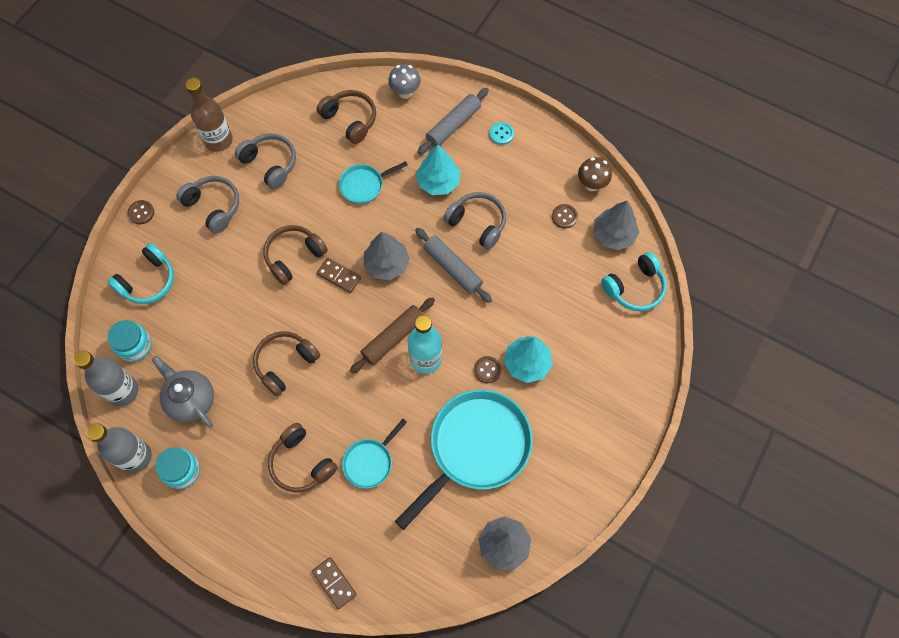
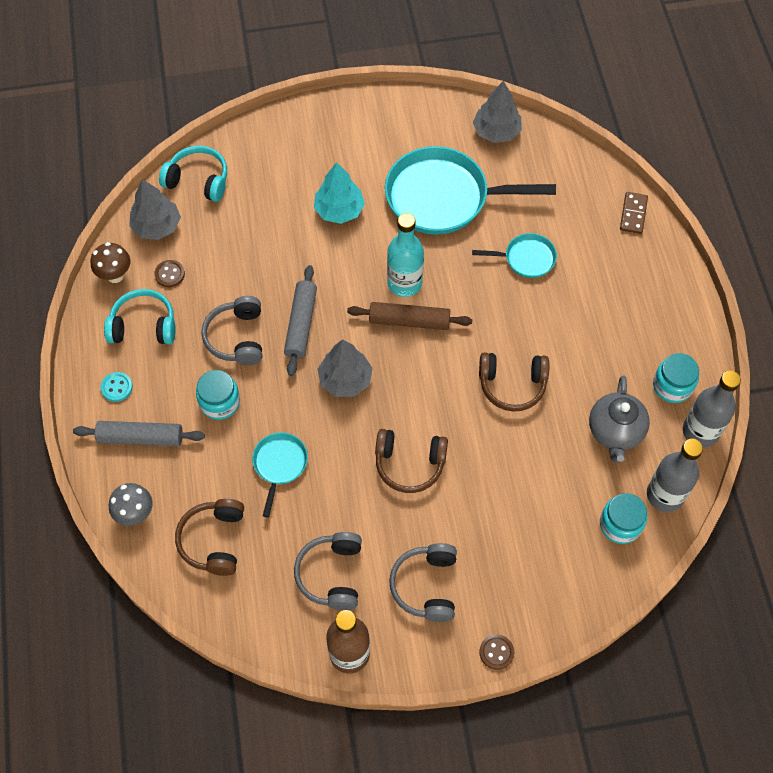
camera: 130 degrees left, 5 degrees down
turquoise headphones [107,243,174,304] -> turquoise headphones moved to [104,289,176,344]
brown headphones [268,423,337,493] -> none
brown domino [317,258,361,293] -> none
turquoise pan [339,161,408,204] -> turquoise pan turned 105 degrees counterclockwise [252,432,308,517]
turquoise tree [416,144,460,195] -> turquoise jar [196,370,240,420]
brown button [474,356,501,383] -> none

